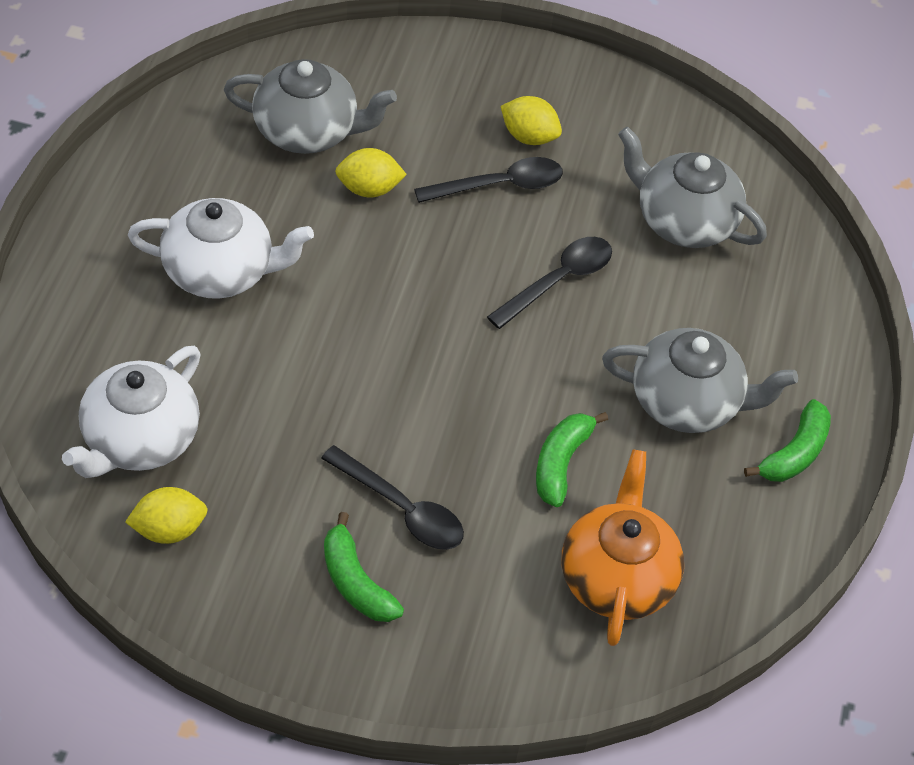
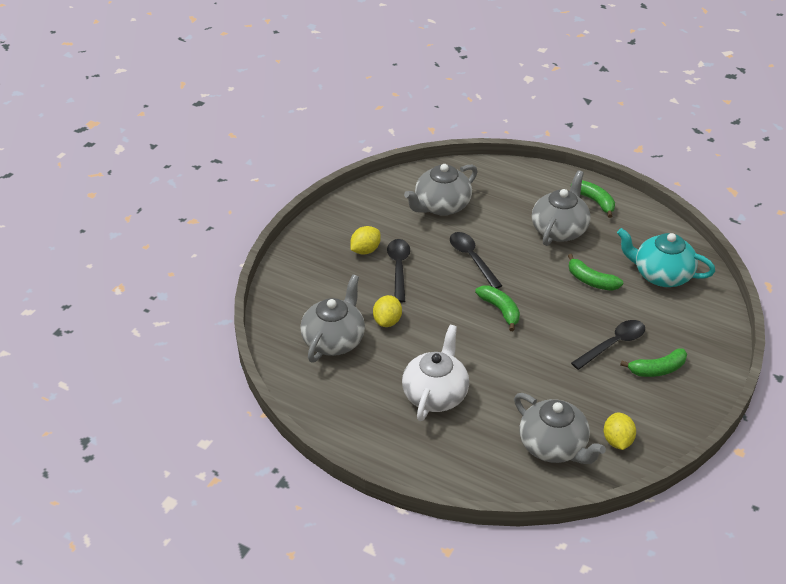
camera: 70 degrees left, 10 degrees down
white teapot [62,346,201,478] -> grey teapot [514,393,606,464]
orange teapot [562,449,684,646] -> turquoise teapot [617,228,715,287]
none -> green banana [475,285,520,331]

